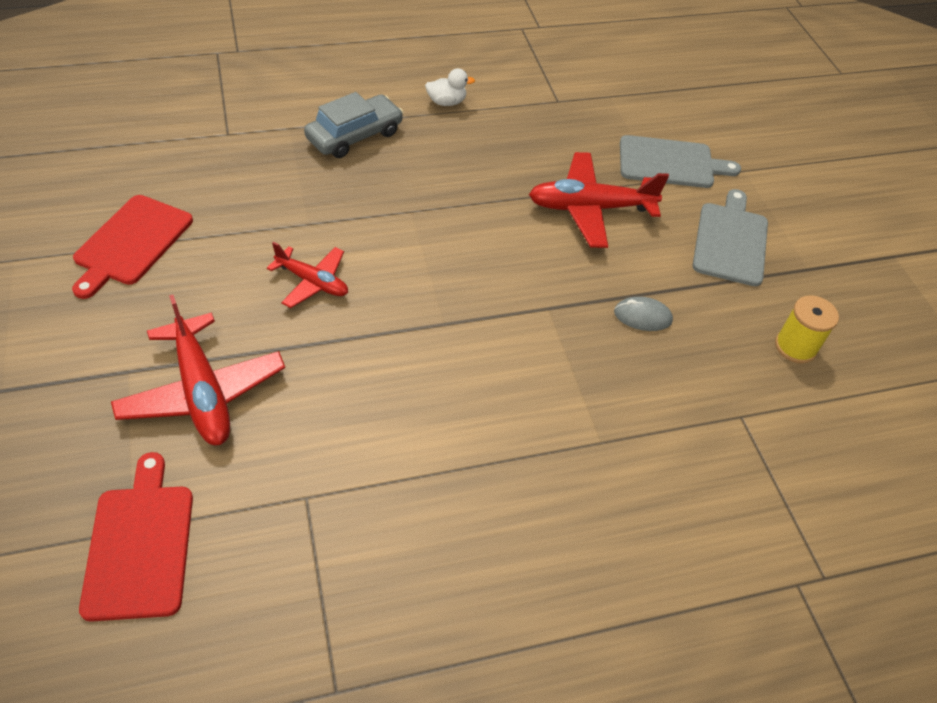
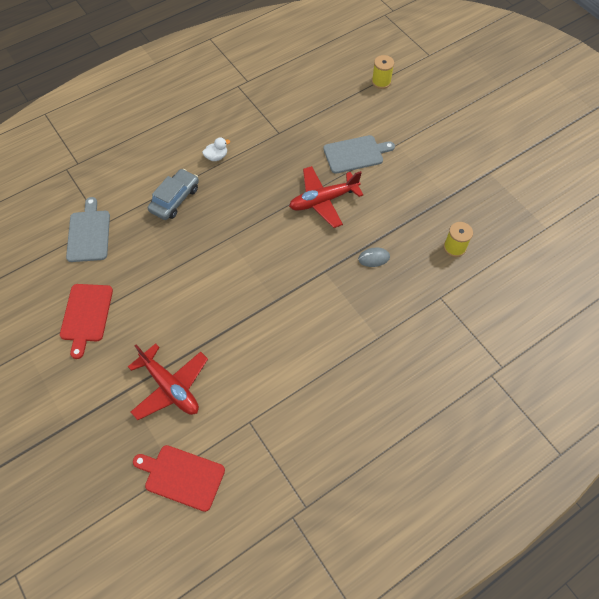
camera: 15 degrees left, 10 degrees up
red cutting board [79,452,193,622] -> red cutting board turned 45 degrees counterclockwise [133,445,225,512]
red plane [267,242,348,308] -> none
grey cutting board [693,189,768,286] -> grey cutting board moved to [66,197,110,262]
none -> yellow spool [372,55,394,89]

